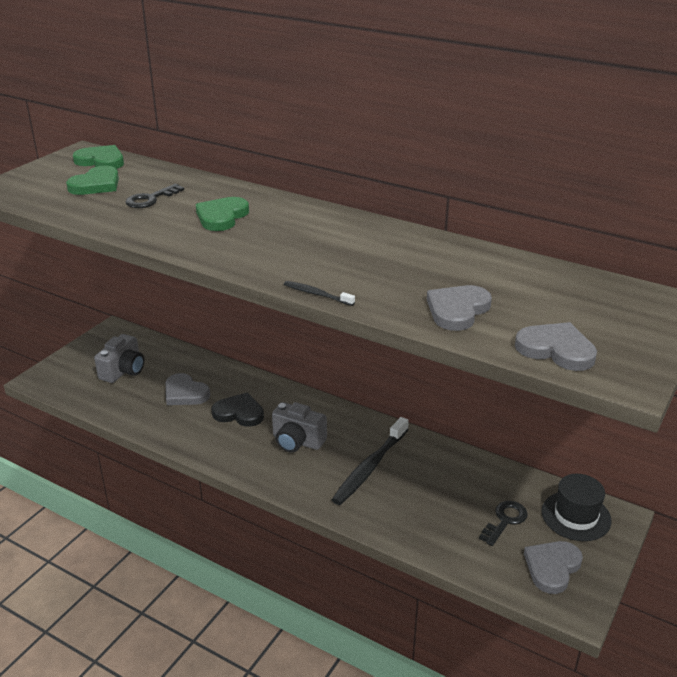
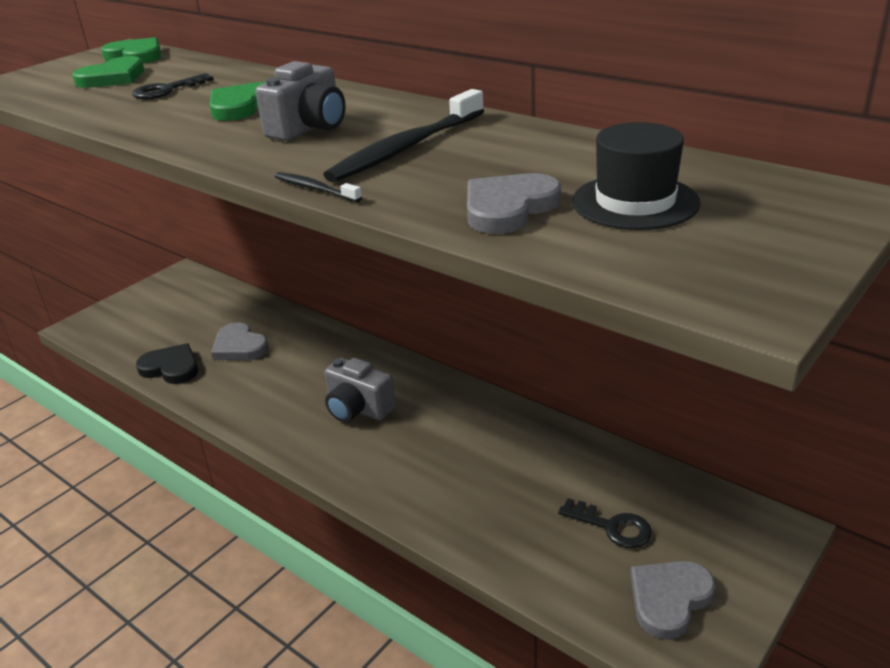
camera: 10 degrees right, 0 degrees up
grey camera [94,334,144,383] -> grey camera moved to [255,61,345,141]
black heart [211,392,264,427] -> black heart moved to [136,343,198,384]
black toothbrush [332,417,409,505] -> black toothbrush moved to [323,89,484,183]
black key [479,501,528,546] -> black key turned 75 degrees clockwise [558,498,652,548]
grey heart [515,322,597,371] -> none
black hat [542,474,612,541] -> black hat moved to [572,122,700,230]

